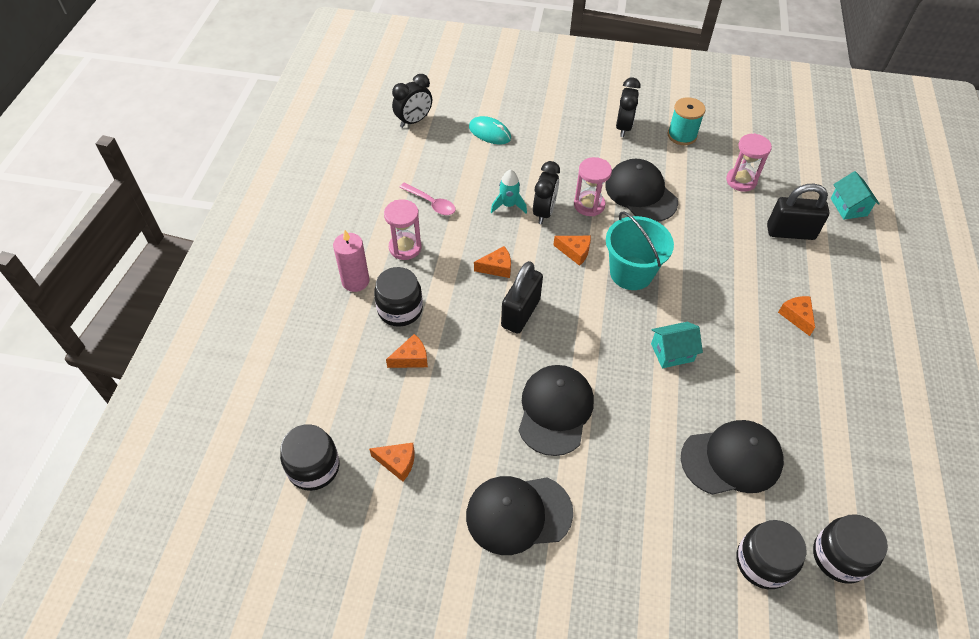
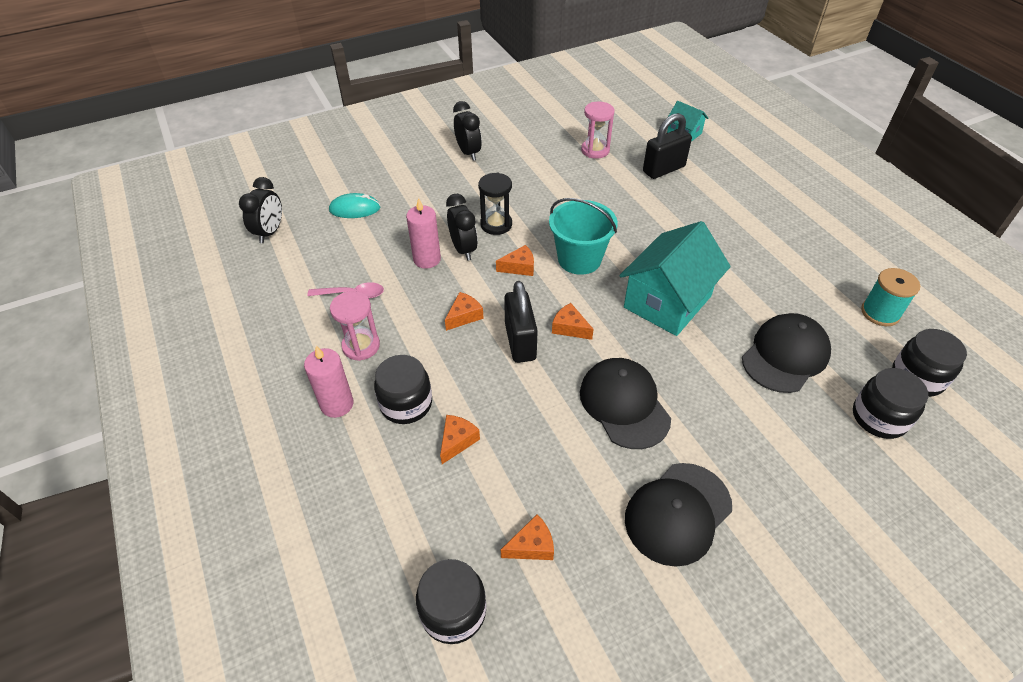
camera: 35 degrees left, 5 degrees down
turquoise rocket [491,169,527,213] -> pink candle [406,198,441,269]
pink hourglass [574,157,612,216] -> black hourglass [478,172,512,235]
black cap [606,159,678,222] -> none
turquoise house [651,322,703,368] -> turquoise house [619,221,731,336], size x2.03
turquoise spool [668,97,706,145] -> turquoise spool moved to [861,268,920,326]
orange cheese [778,296,815,336] -> orange cheese moved to [552,303,594,340]

